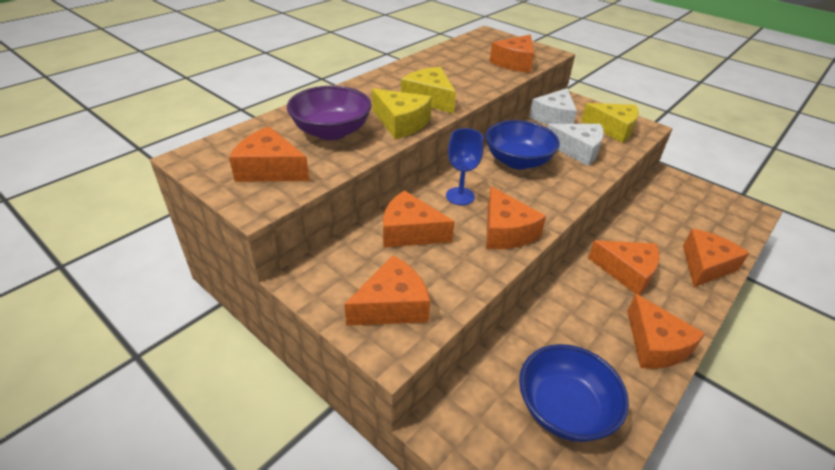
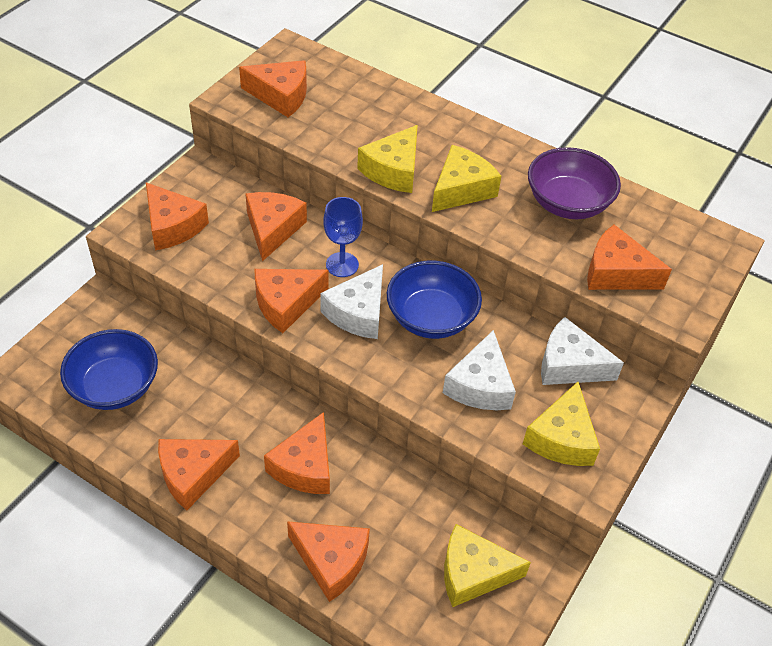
camera: 80 degrees right, 10 degrees up
orange cheese [229,127,310,182] -> orange cheese turned 90 degrees clockwise [239,60,307,117]
purple bowl [287,86,372,140] -> purple bowl moved to [528,147,621,219]
none -> white cheese [320,264,383,339]
none -> yellow cheese [444,524,531,607]

